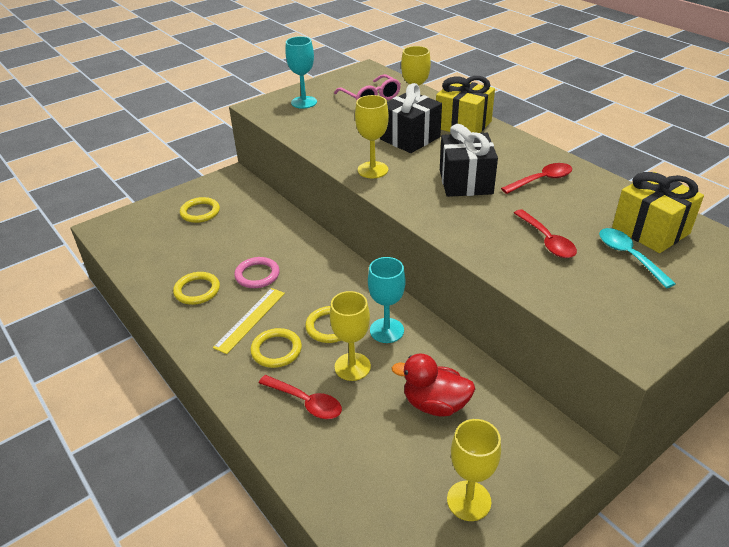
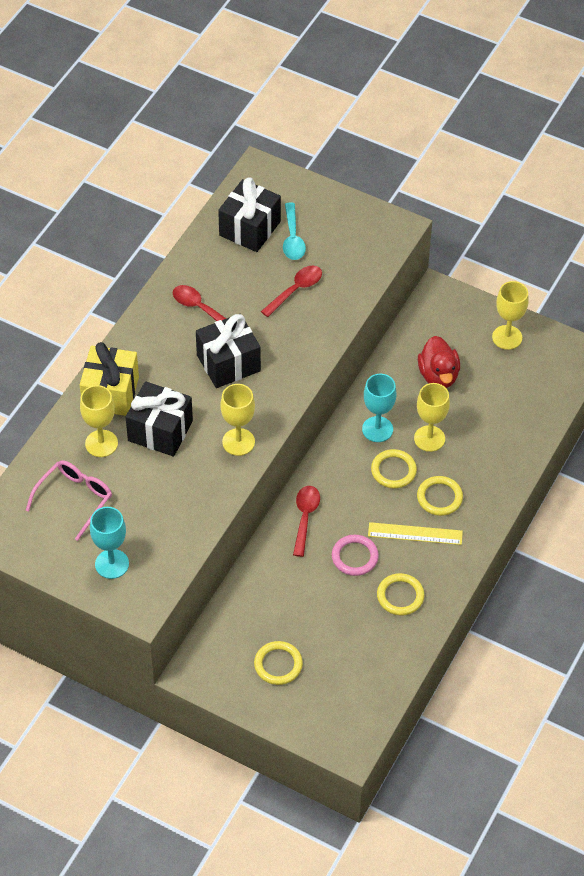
camera: 115 degrees left, 15 degrees up
red spoon [259,375,342,419] -> red spoon moved to [293,486,320,557]
turquoise spoon [599,228,676,288] -> turquoise spoon turned 45 degrees counterclockwise [283,202,306,260]
yellow gift [612,172,704,253] -> black gift [218,177,281,252]

